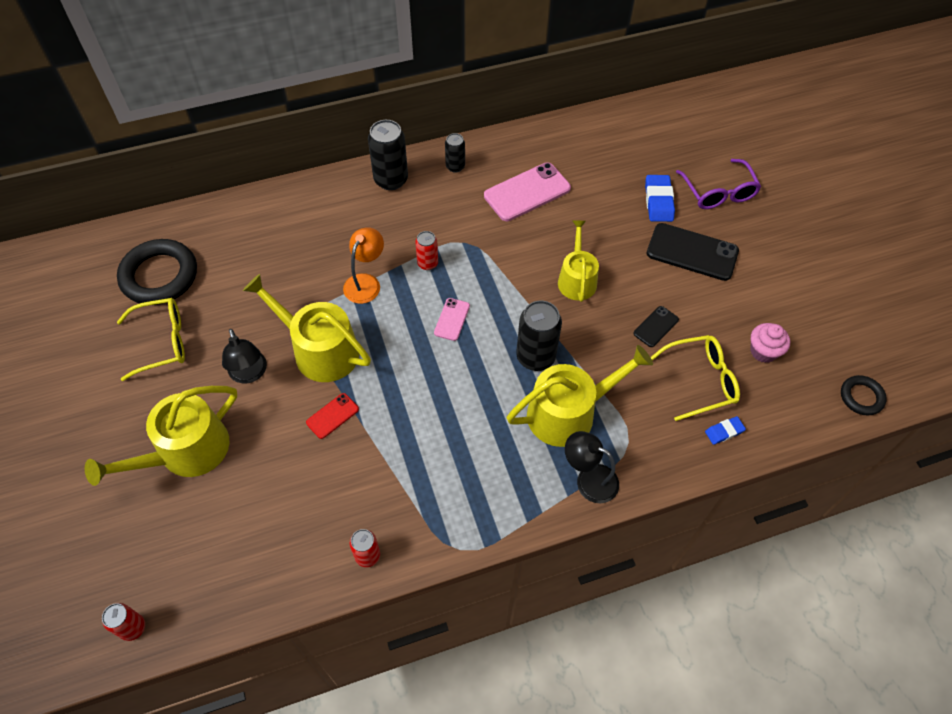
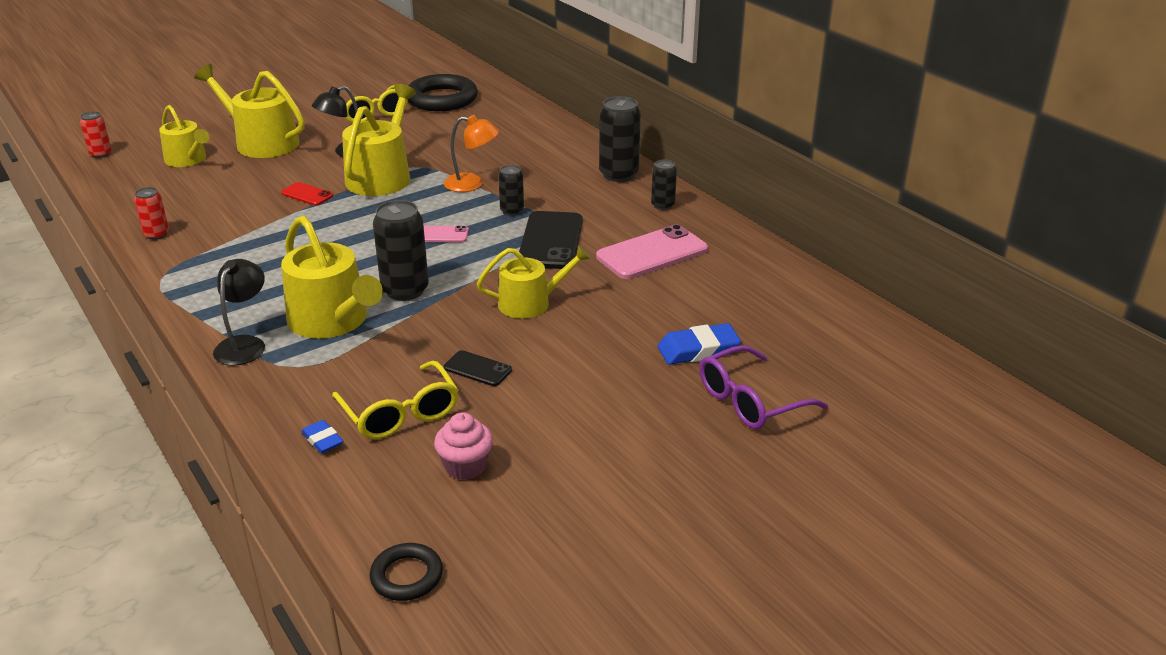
camera: 75 degrees right, 25 degrees down
red can [415,231,438,270] -> black can [498,165,524,216]
pink phone [484,162,571,221] -> pink phone turned 75 degrees counterclockwise [596,225,708,279]
black phone [647,223,739,281] -> black phone moved to [517,211,583,269]
none -> yellow watering can [159,105,210,167]

